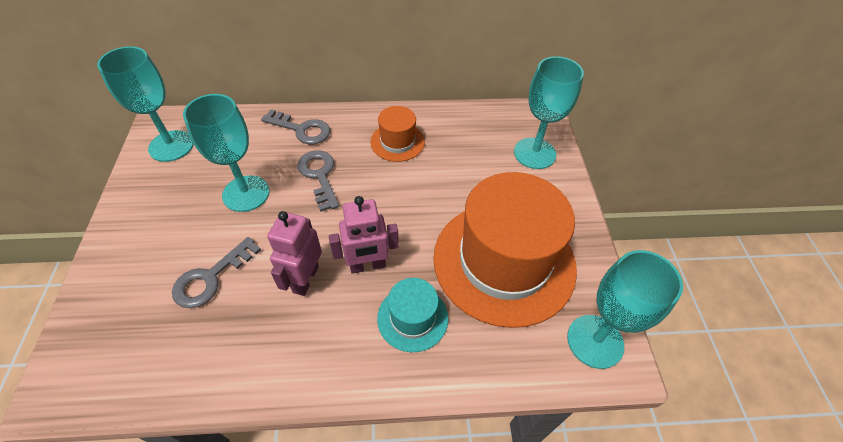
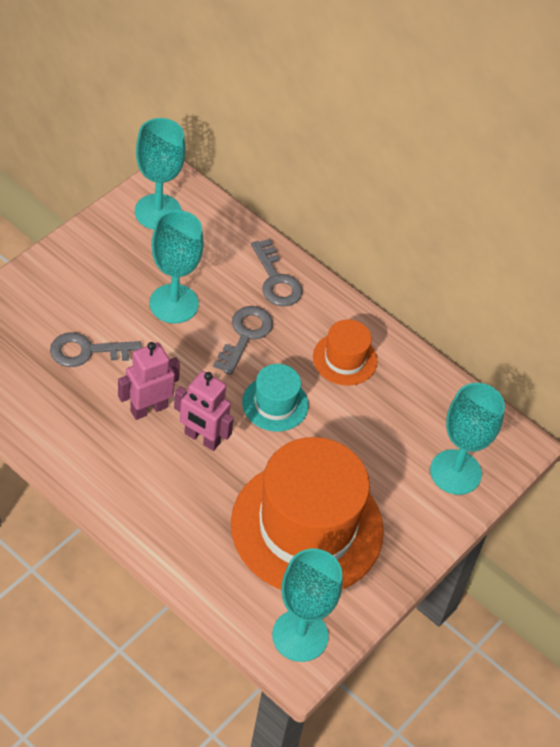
camera: 40 degrees right, 0 degrees up
turquoise hat [377,278,448,352] -> turquoise hat moved to [242,364,309,432]

